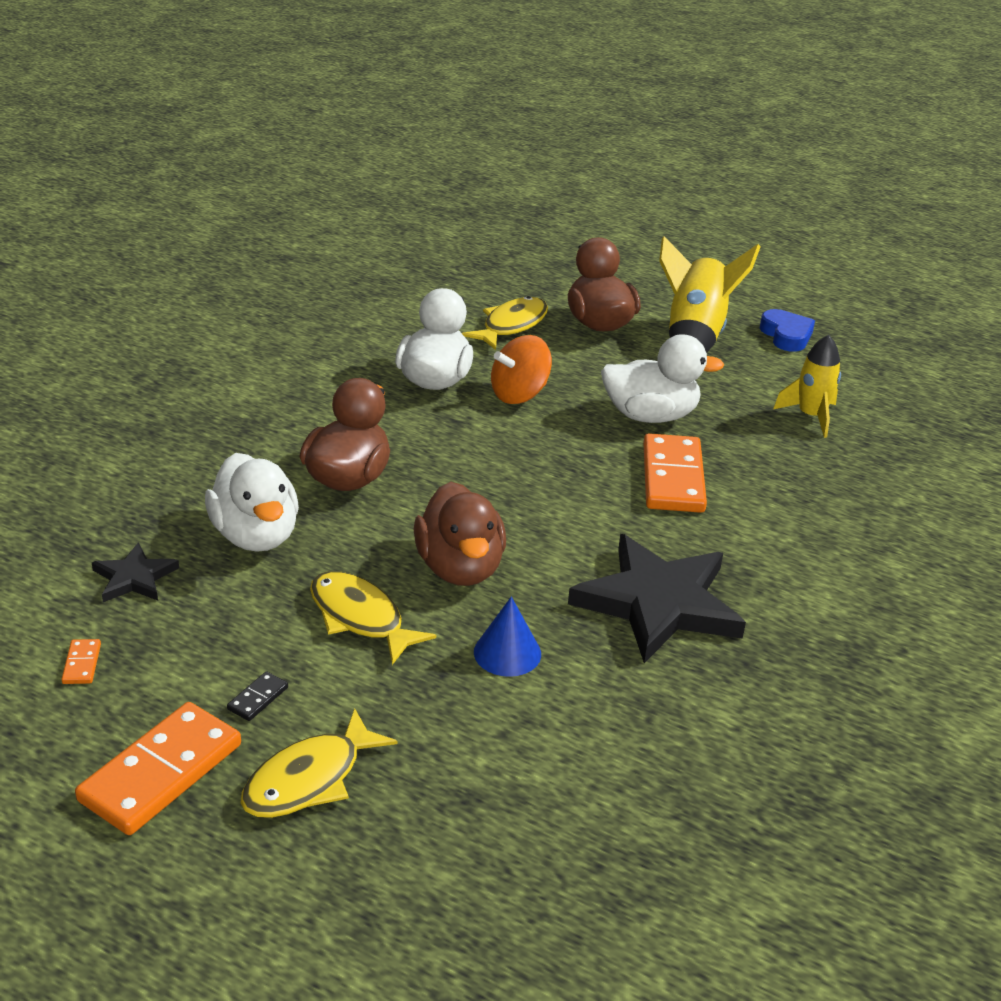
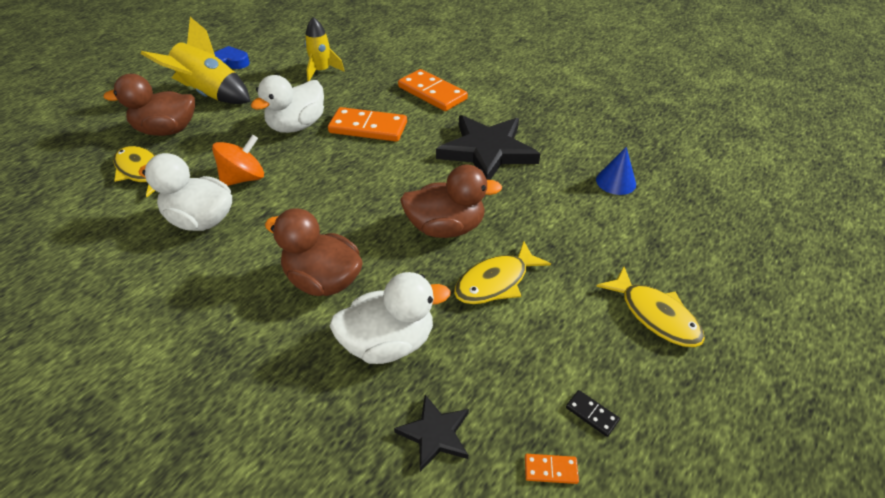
camera: 80 degrees left, 10 degrees up
orange domino [75,702,241,835] -> orange domino moved to [398,69,468,111]
black domino [227,671,288,721] -> black domino moved to [566,390,620,437]
blue cone [474,597,541,677] -> blue cone moved to [596,147,636,195]
orange spinning top [491,335,552,404] -> orange spinning top turned 105 degrees counterclockwise [212,135,264,186]
white duck [601,334,724,423] -> white duck turned 150 degrees counterclockwise [251,75,324,133]

